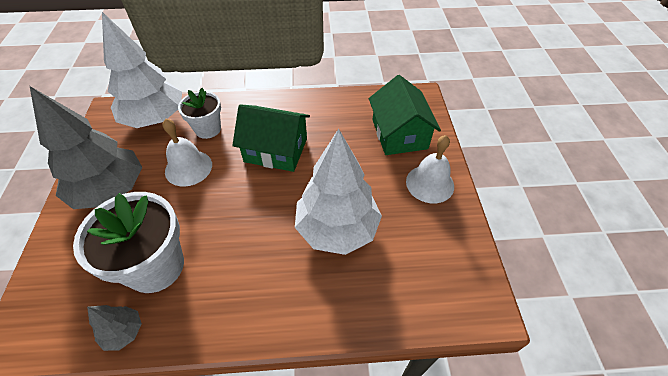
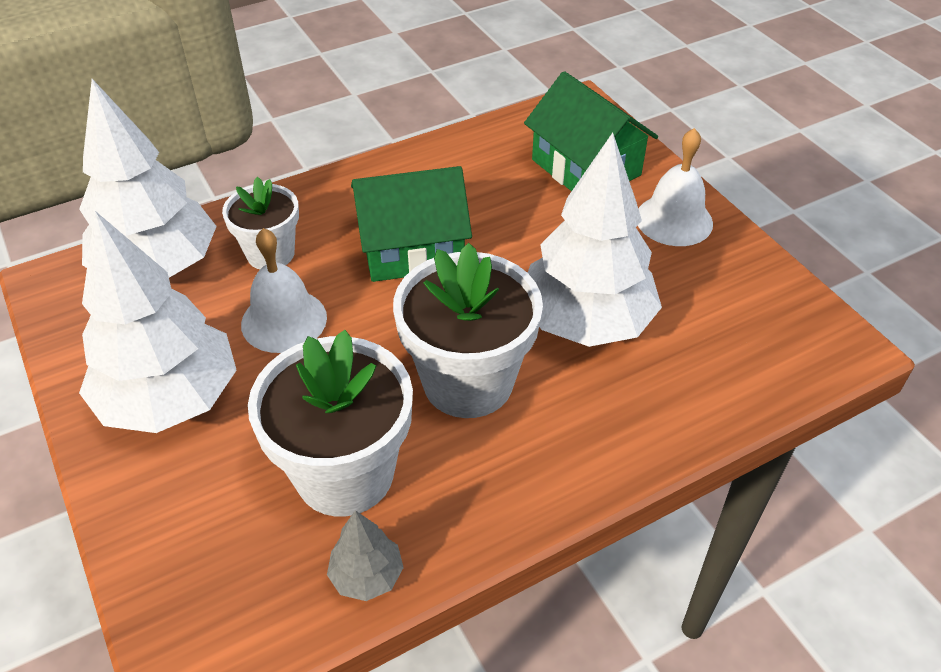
camera: 25 degrees left, 5 degrees down
grey tree [30,86,142,209] -> white tree [79,211,236,433]
none -> white flower pot [393,243,543,418]

